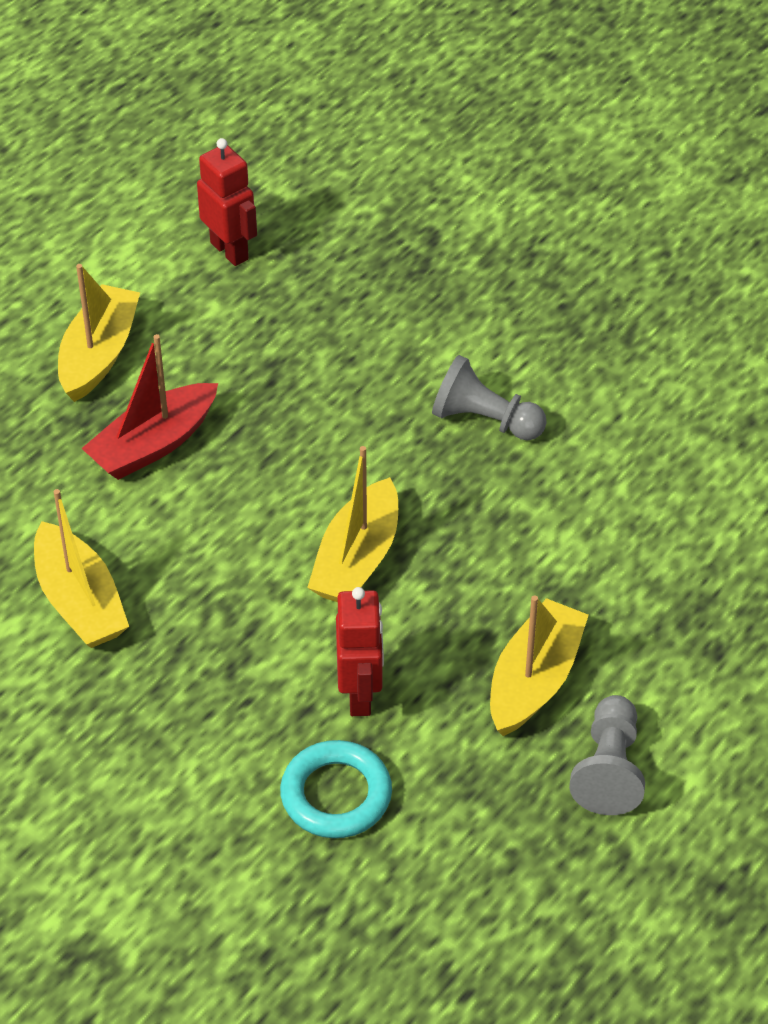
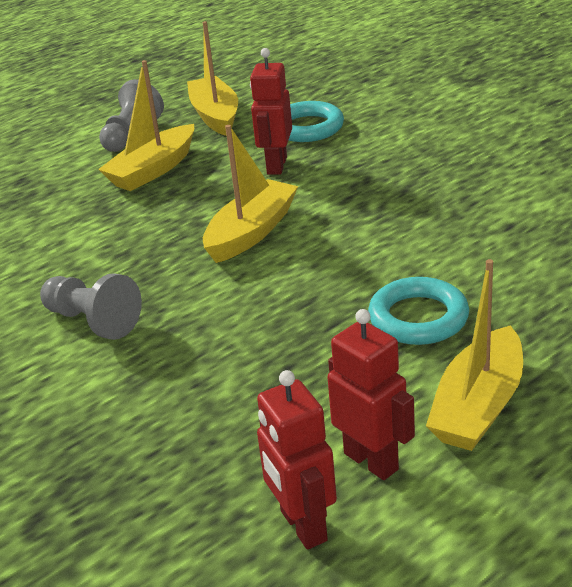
camera: 165 degrees left, 15 degrees down
yellow boat [34,489,129,648] -> yellow boat moved to [187,21,238,136]
red boat [82,334,218,480] -> turquoise ring [368,277,469,345]
none -> red robot [327,309,415,480]

